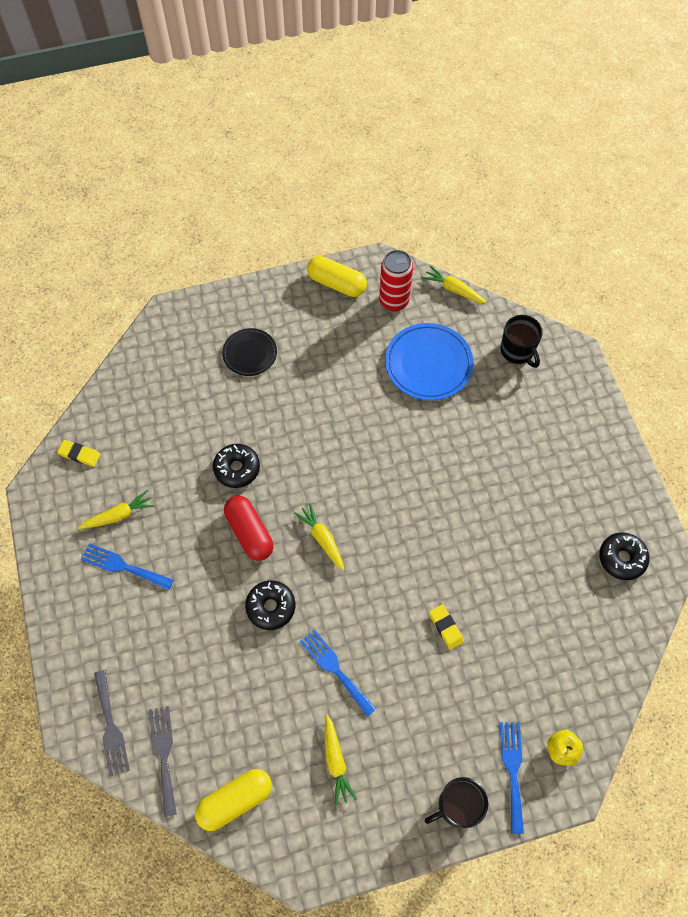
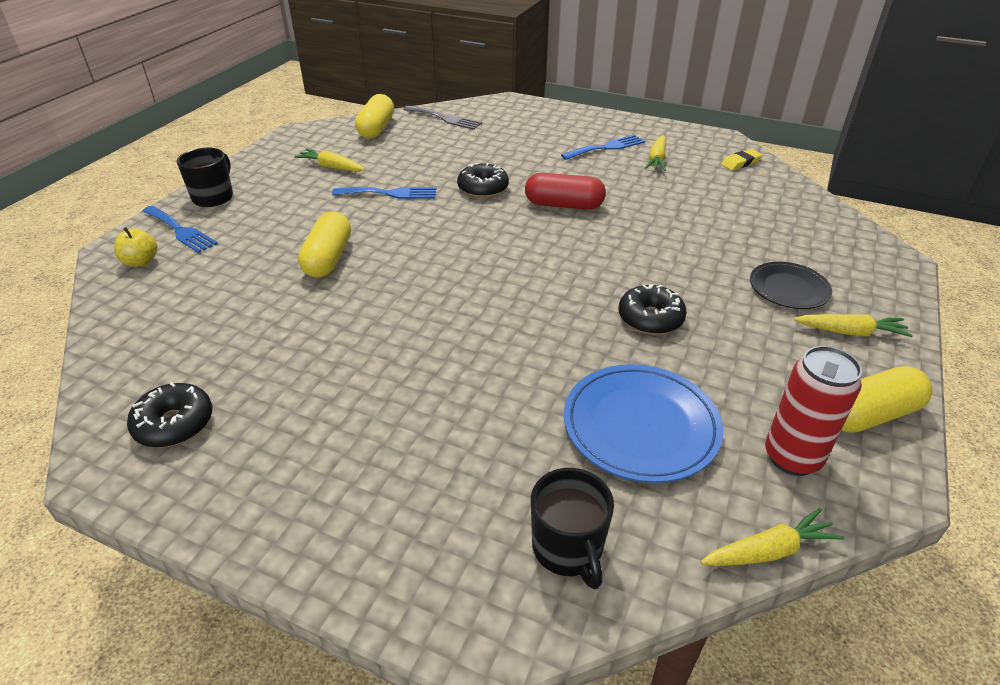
camera: 130 degrees right, 25 degrees down
grey fork [94,670,130,777] -> none
black donut [213,444,260,488] -> black donut moved to [619,284,687,335]
yellow carrot [294,503,345,571] -> yellow carrot moved to [794,314,913,337]
yellow eraser [429,604,464,650] -> yellow capsule [298,211,351,278]
black mug [501,315,543,368] -> black mug turned 120 degrees counterclockwise [531,468,614,589]

